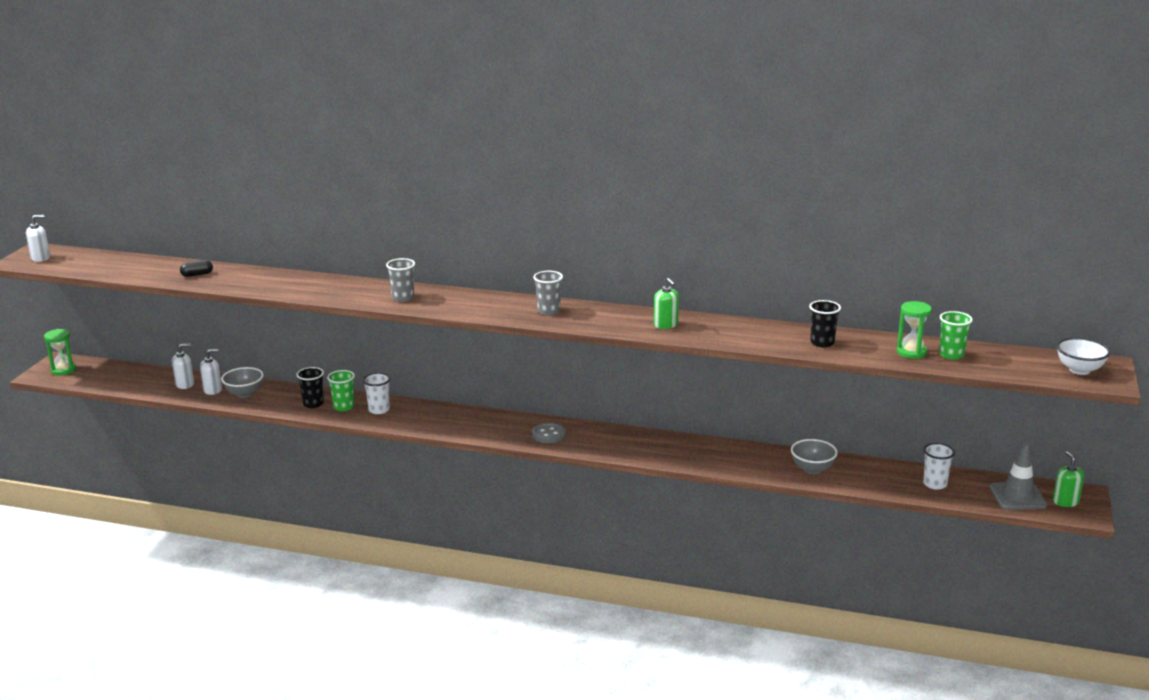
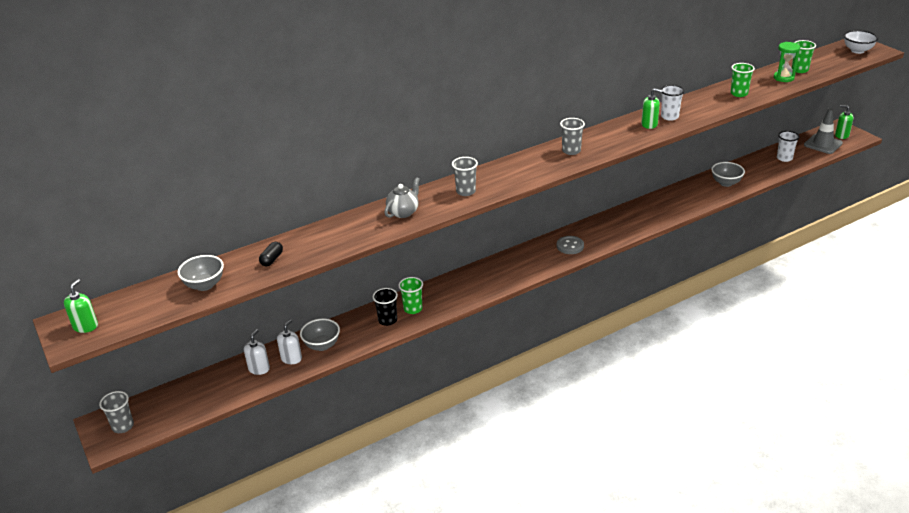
camera: 45 degrees left, 10 degrees up
white soap dispenser [26,215,50,262] -> green soap dispenser [64,279,98,333]
green hourglass [44,329,76,376] -> grey cup [99,391,134,433]
white cup [363,373,390,414] -> white cup moved to [661,85,684,121]
black cup [809,300,841,347] -> green cup [731,63,755,97]
none -> grey bowl [177,255,224,291]
none -> grey teapot [385,177,420,218]

